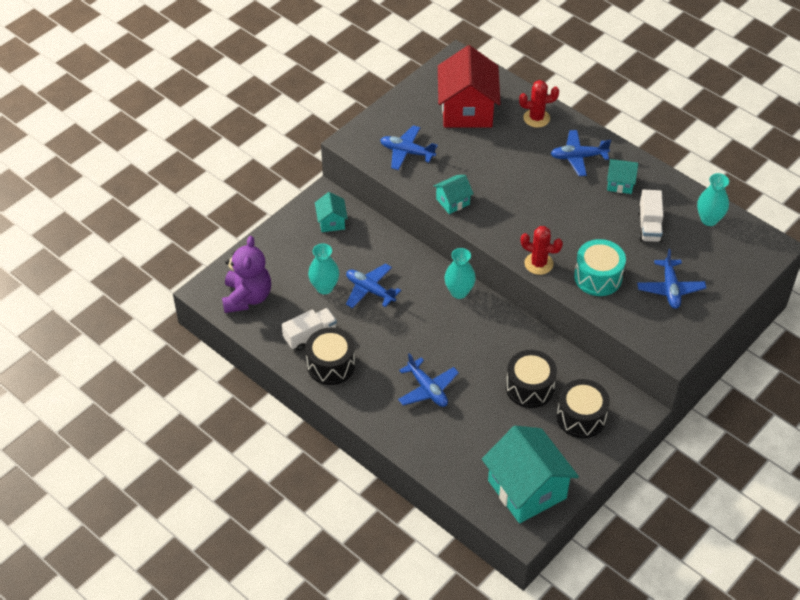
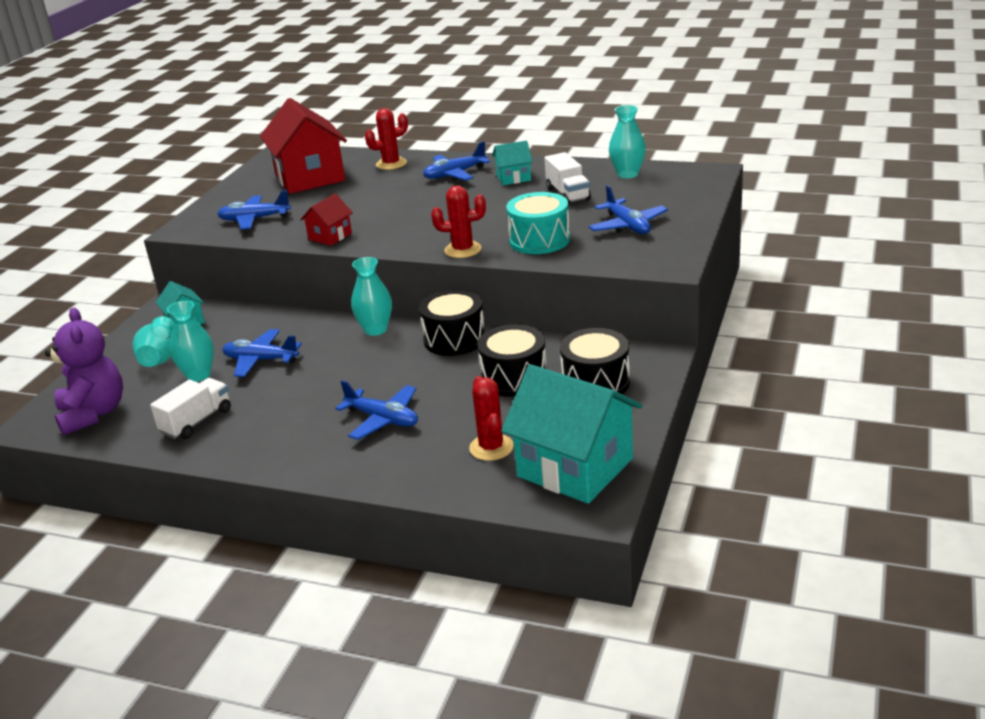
camera: 20 degrees left, 20 degrees down
black drum [306,328,355,385] -> black drum moved to [419,289,485,356]
turquoise house [434,175,474,214] -> red house [300,193,353,246]
none -> turquoise vase [132,316,174,367]
none -> red cactus [469,376,514,461]

